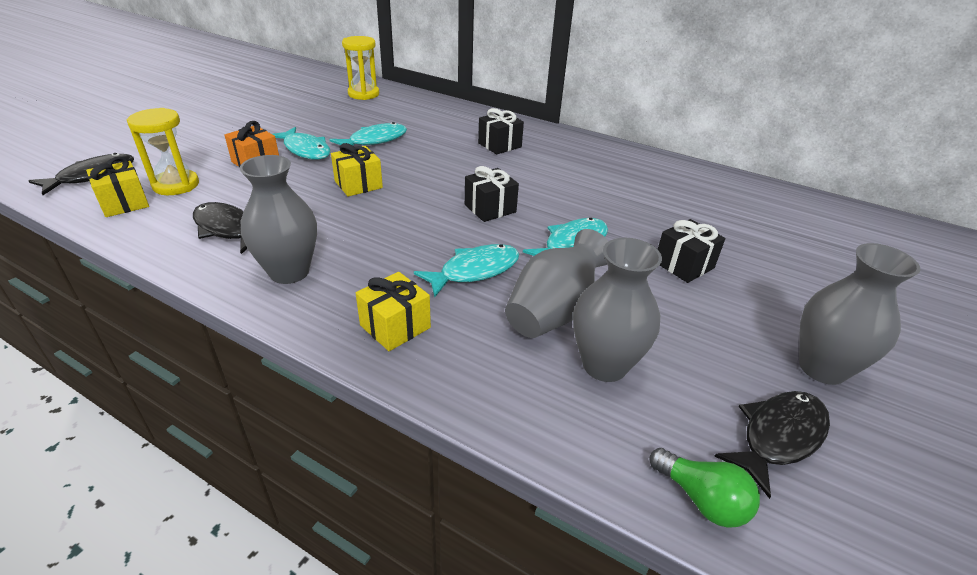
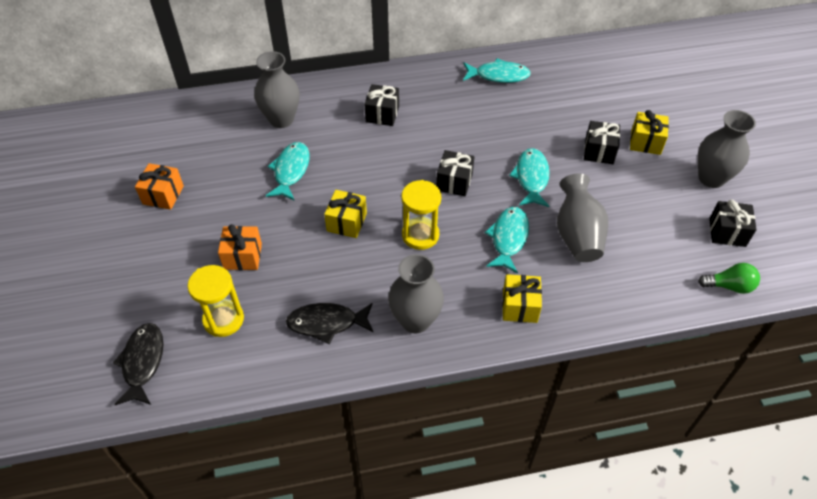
camera: 40 degrees left, 15 degrees up
yellow gift [86,157,149,217] -> yellow gift moved to [630,110,669,155]
turquoise fish [273,127,330,160] -> turquoise fish moved to [463,58,531,83]
yellow hourglass [342,36,379,100] -> yellow hourglass moved to [401,180,441,250]
grey vase [573,238,662,382] -> grey vase moved to [254,51,300,128]
black fish [714,391,830,499] -> black gift [709,200,757,247]
none -> orange gift [135,163,184,210]

